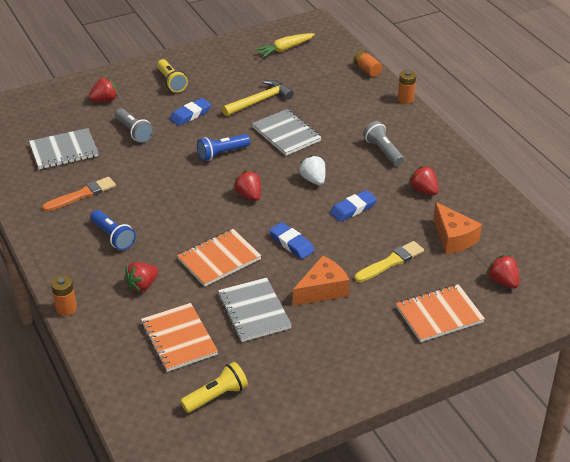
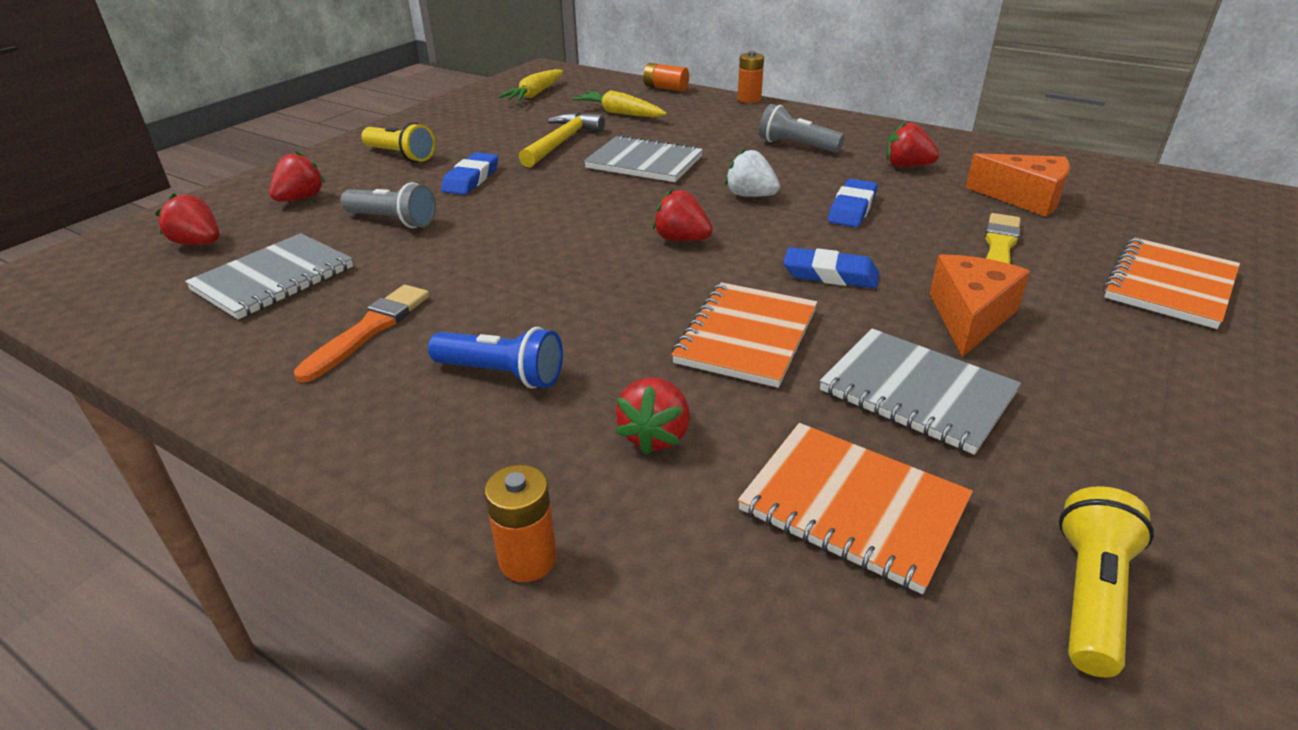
camera: 30 degrees left, 5 degrees down
blue flashlight [197,134,250,161] -> none
red strawberry [486,255,519,288] -> red strawberry moved to [155,193,219,245]
none -> yellow carrot [572,90,667,117]

